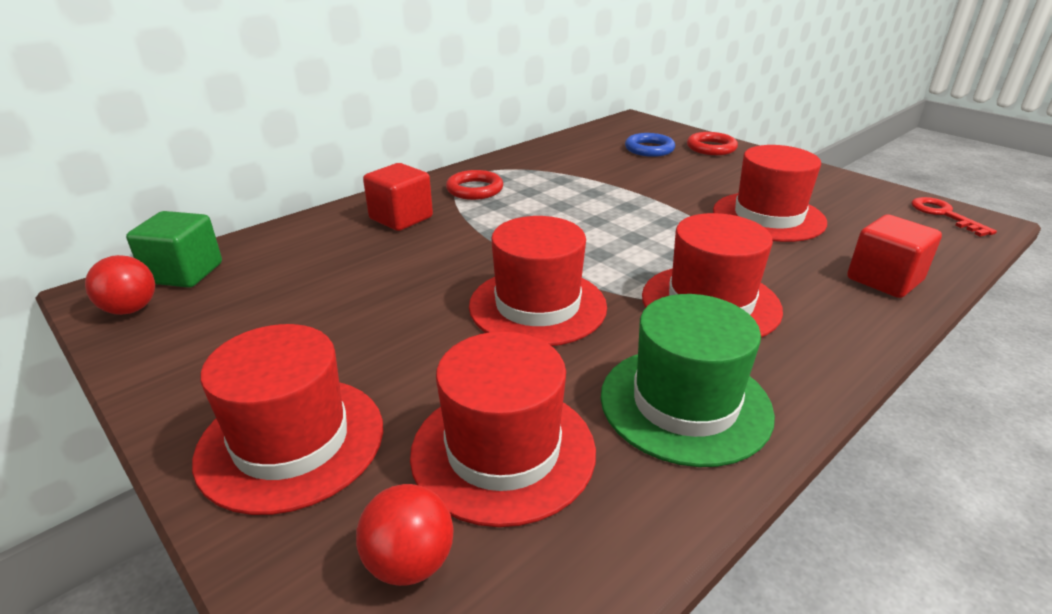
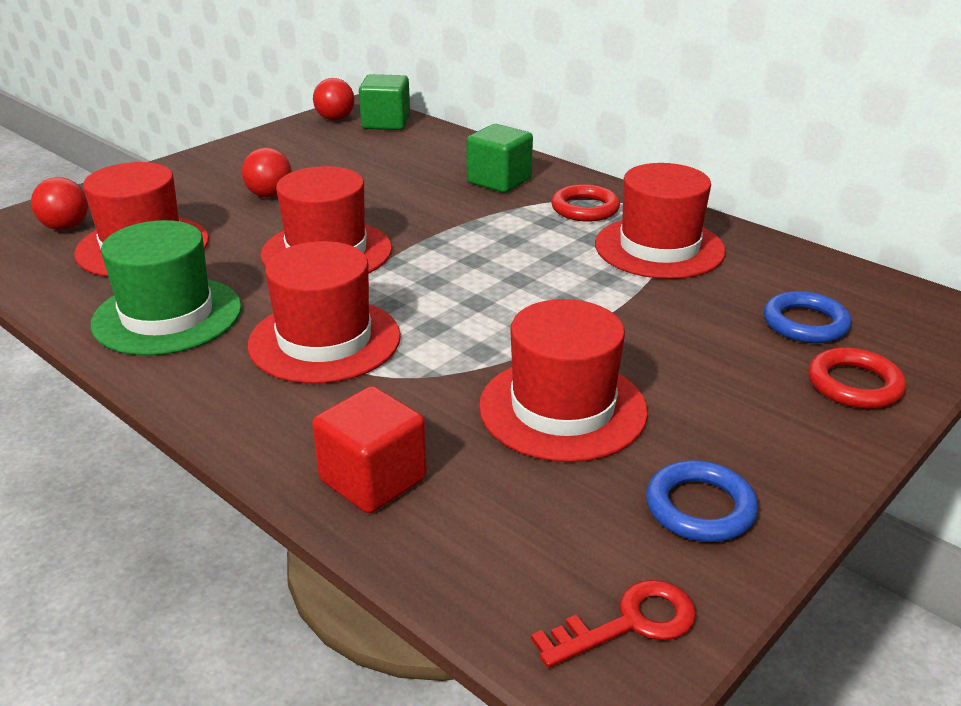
camera: 85 degrees right, 0 degrees up
red hat [192,324,383,515] -> red hat moved to [595,163,726,279]
red cube [363,163,433,231] -> green cube [466,124,533,193]
none -> red ball [241,148,292,198]
none -> blue ring [646,460,758,542]

